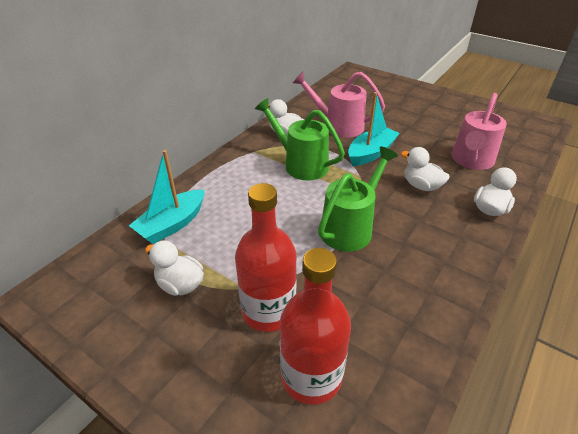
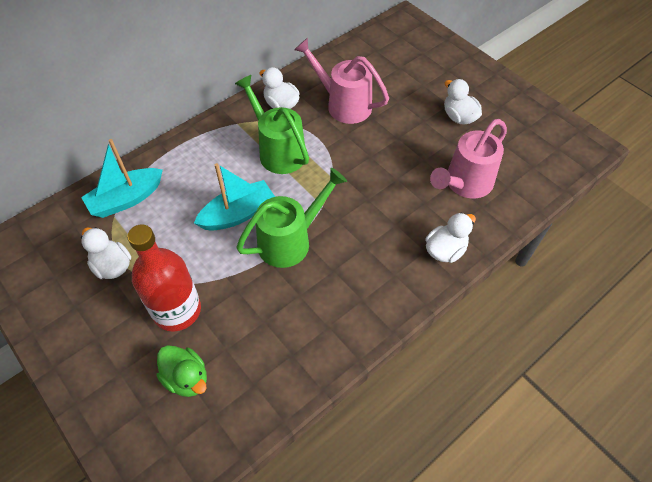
camera: 15 degrees right, 15 degrees up
red bottle [280,248,351,405] -> green duck [157,345,207,397]
turquoise boat [348,92,400,166] -> turquoise boat moved to [194,163,275,231]
white duck [401,147,450,191] -> white duck moved to [444,79,482,124]

